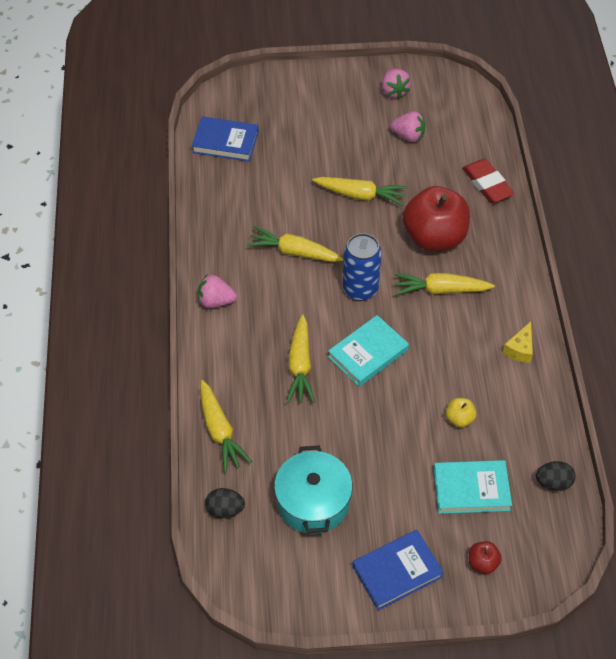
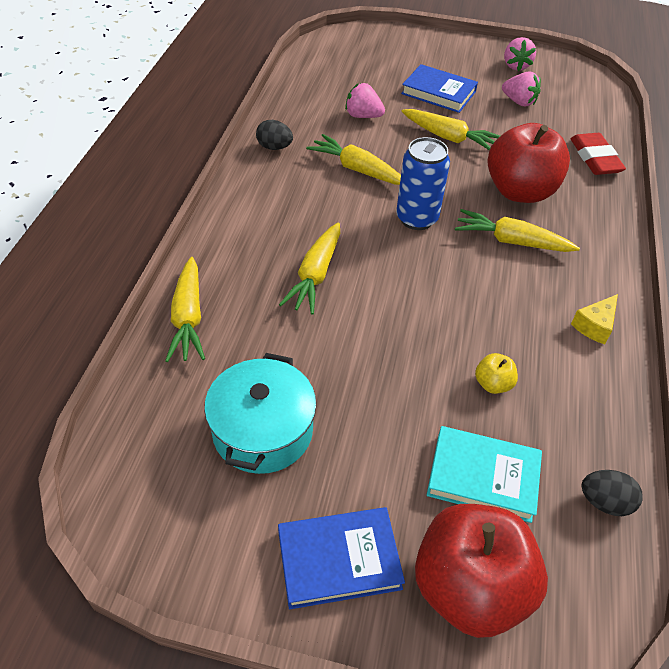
camera: 15 degrees right, 5 degrees down
blue book [192,117,259,162] -> blue book moved to [401,64,478,113]
pink strawberry [198,275,237,308] -> pink strawberry moved to [345,83,385,118]
black egg [205,488,245,518] -> black egg moved to [256,120,293,150]
turquoise book [328,315,409,387] -> none
red apple [469,541,502,574] -> red apple [415,504,548,638], size x2.41

